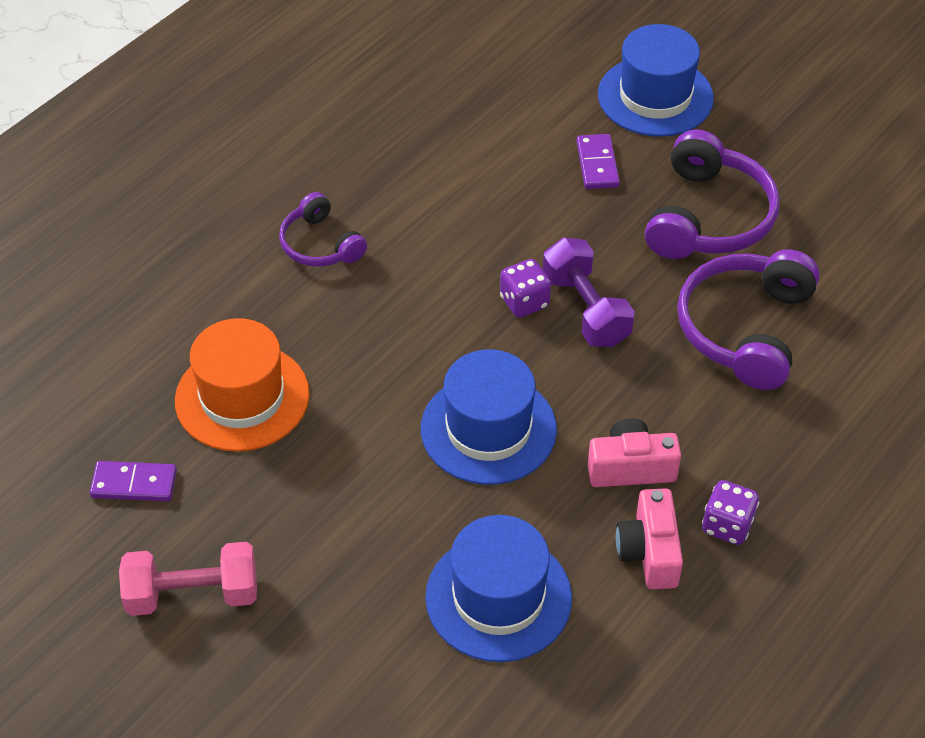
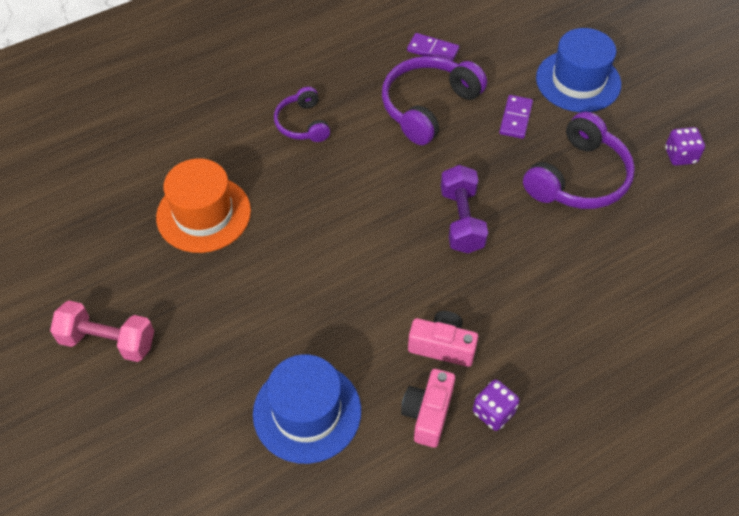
camera: 20 degrees right, 5 degrees up
purple domino [90,461,177,501] -> purple domino moved to [407,33,459,61]
blue hat [421,349,557,485] -> none
purple dice [500,259,551,318] -> purple dice moved to [665,127,705,166]
purple headphones [677,250,820,390] -> purple headphones moved to [382,56,487,145]

